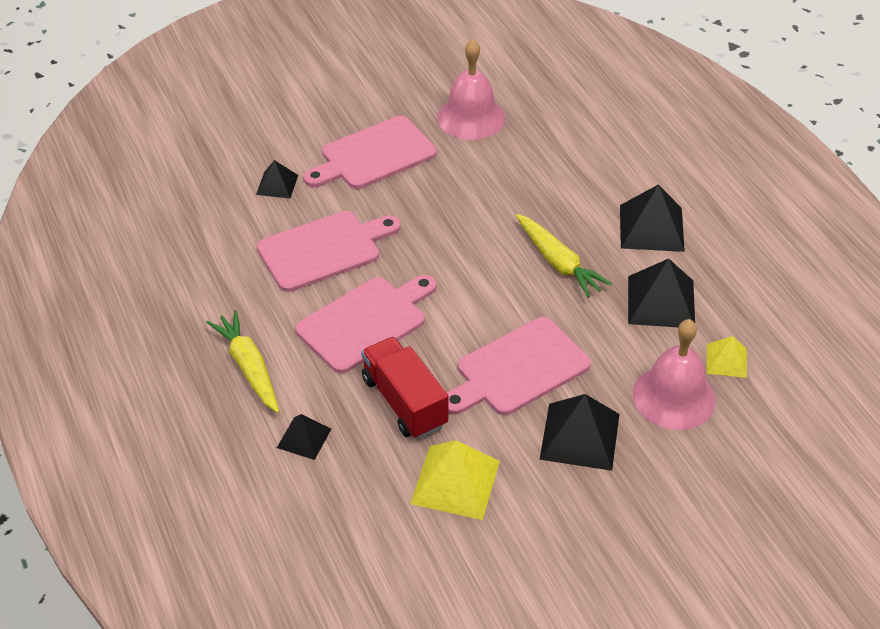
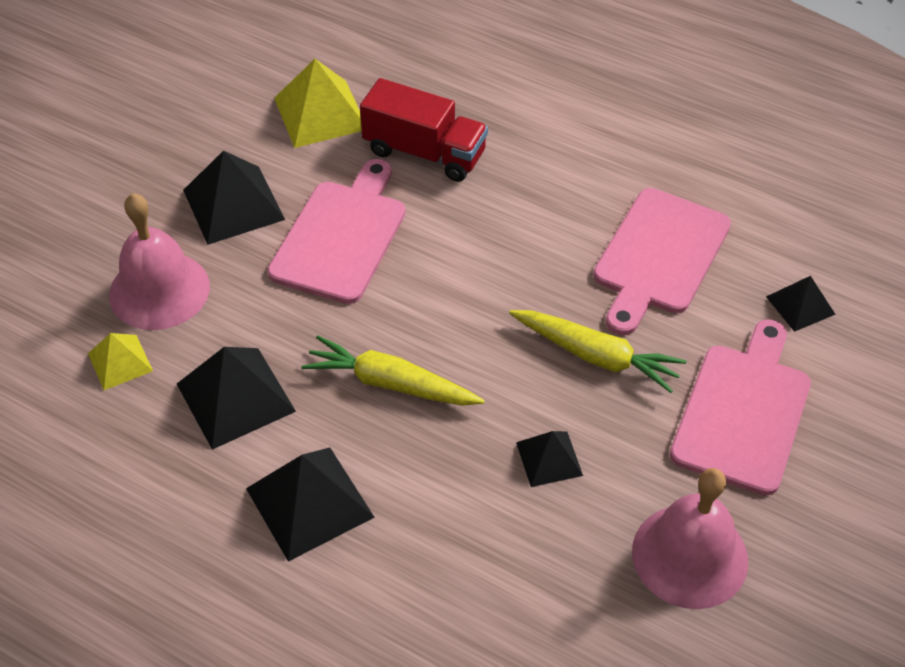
camera: 145 degrees right, 5 degrees up
yellow carrot [206,310,279,413] -> yellow carrot moved to [509,310,686,393]
black pyramid [277,414,331,460] -> black pyramid moved to [516,431,583,487]
pink cutting board [295,275,437,373] -> none

